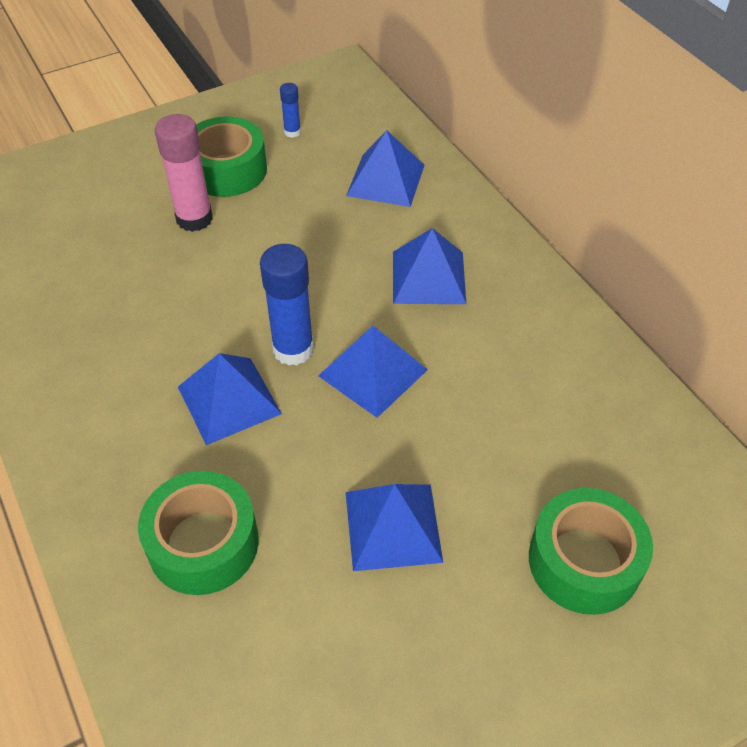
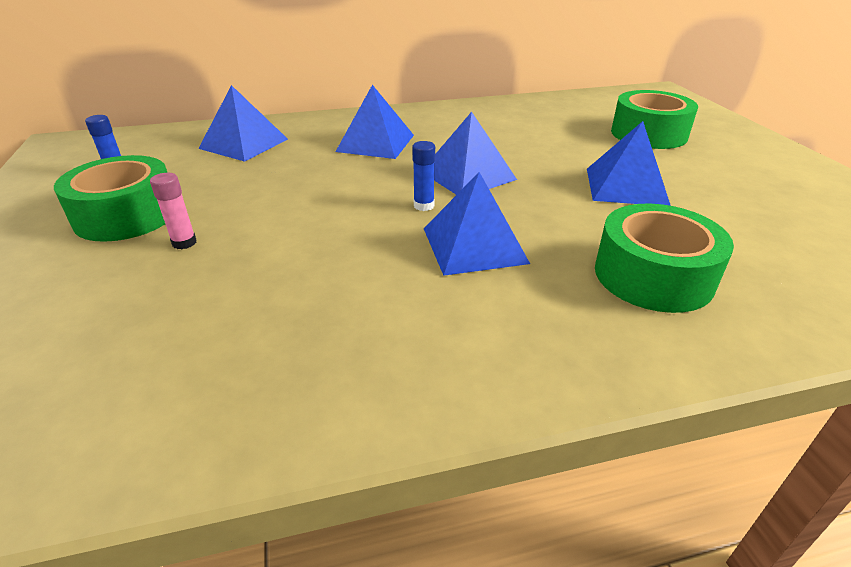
camera: 75 degrees left, 15 degrees down
pink glue stick [155,114,213,232] -> pink glue stick [150,173,196,249], size x0.51
blue glue stick [260,244,314,366] -> blue glue stick [412,141,435,211], size x0.51

